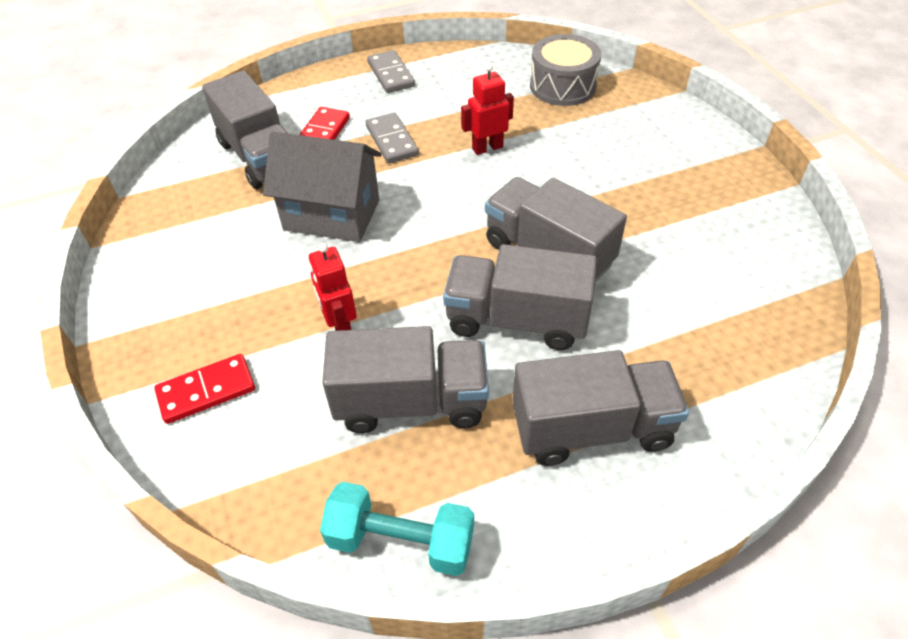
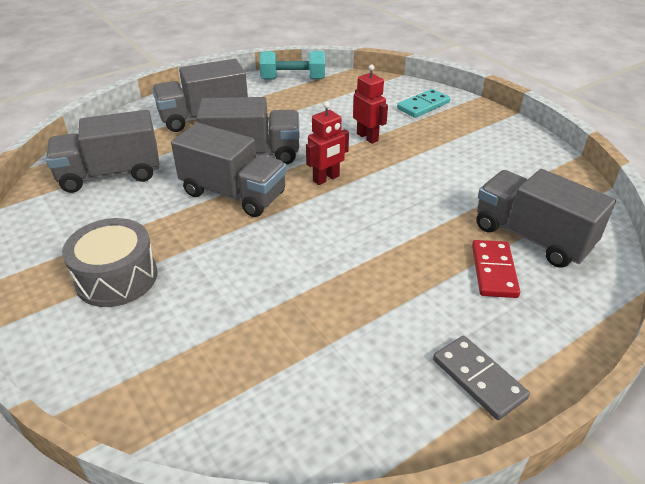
camera: 165 degrees right, 10 degrees down
red domino [154,354,255,424] -> turquoise domino [397,89,450,118]
grey house [263,132,382,242] -> none
grey truck [322,326,489,433] -> grey truck moved to [46,110,160,193]
grey domino [365,113,419,163] -> none
red robot [461,63,514,155] -> red robot moved to [306,102,349,185]
grey drum [530,34,601,106] -> grey drum moved to [62,218,158,307]

